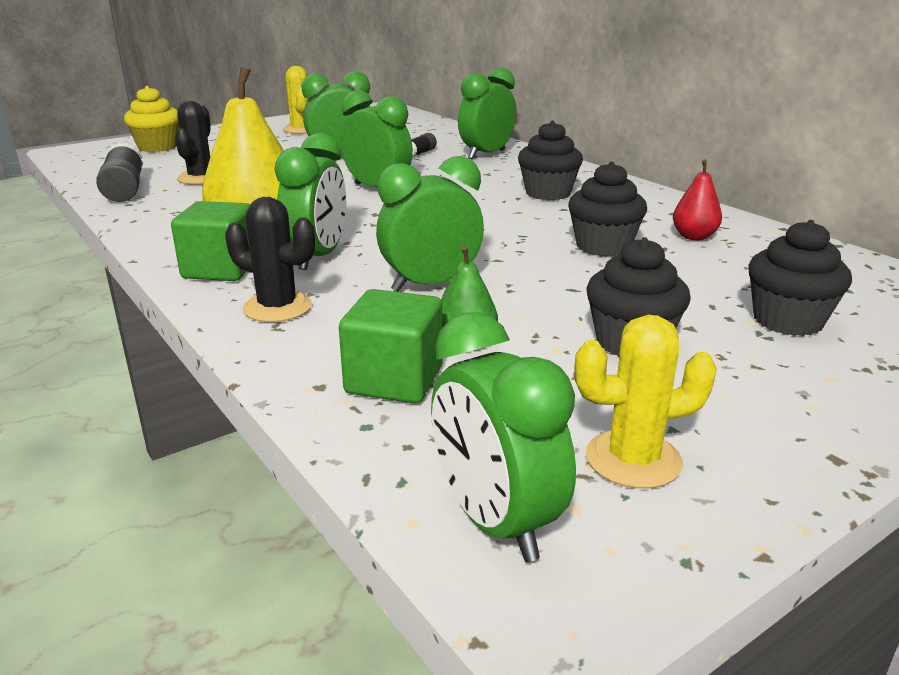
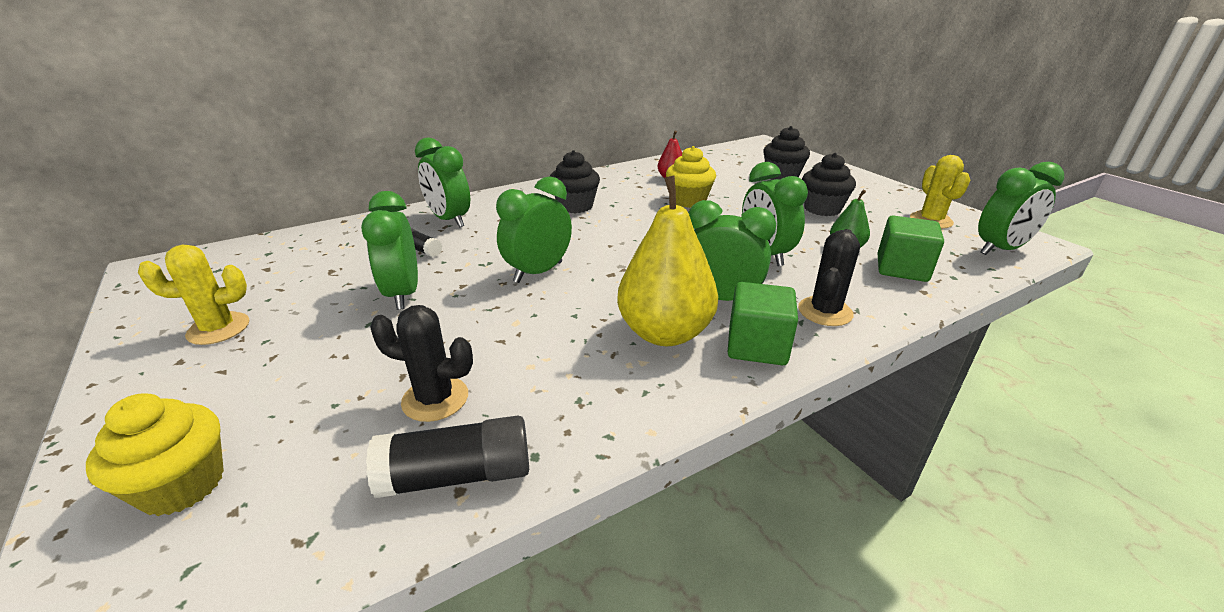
camera: 85 degrees left, 5 degrees up
black cupcake [568,162,647,257] -> yellow cupcake [666,146,716,208]

